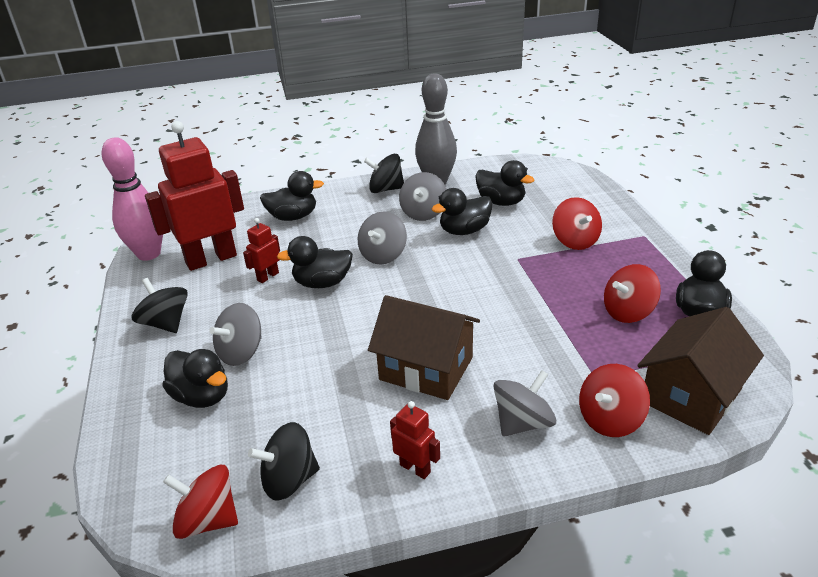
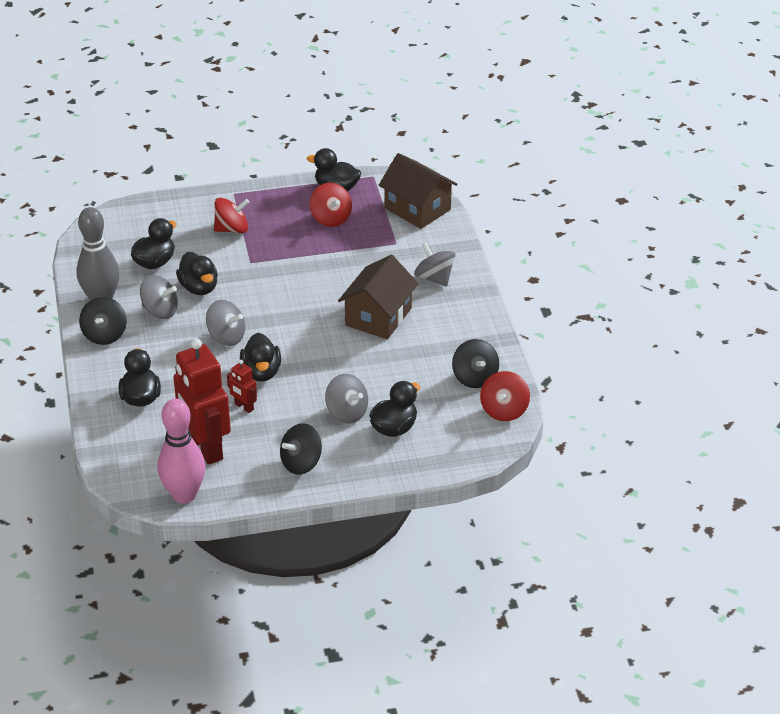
camera: 90 degrees left, 5 degrees up
red robot [390,401,440,479] -> none
red spinning top [579,364,650,437] -> none

